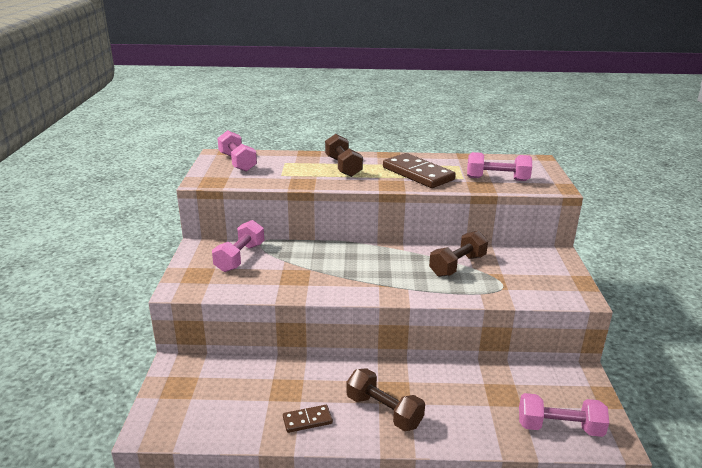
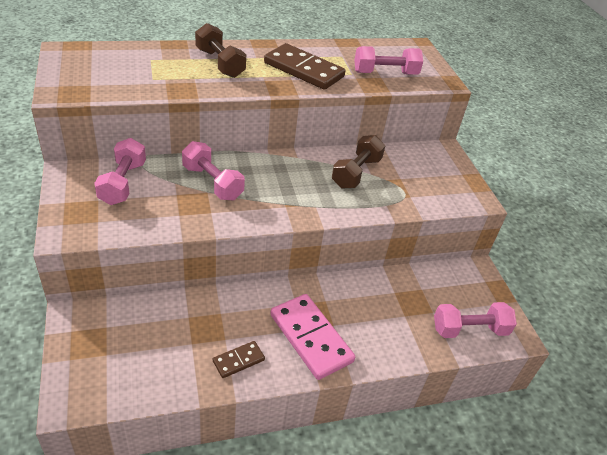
camera: 20 degrees left, 15 degrees up
pink dumbbell [217,130,257,172] -> pink dumbbell moved to [182,141,245,200]
brown dumbbell [346,368,425,431] -> pink domino [270,294,355,380]

